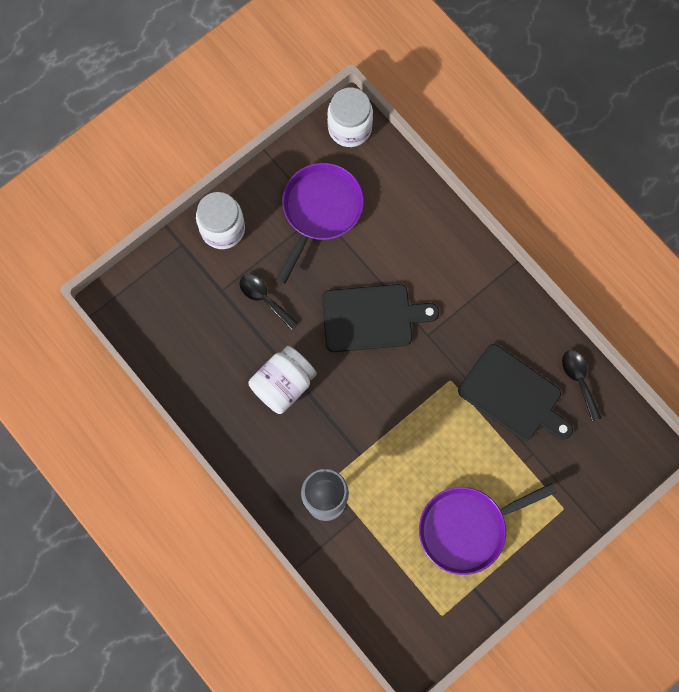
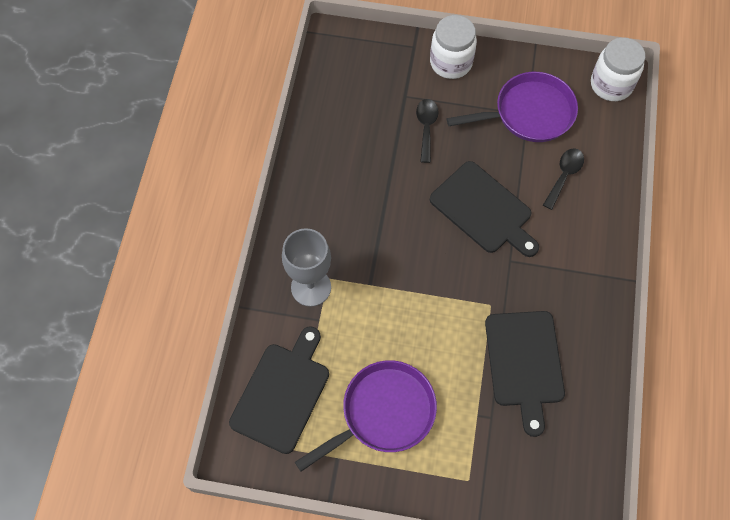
camera: 50 degrees right, 10 degrees down
white jar [249,345,317,414] -> none
purple pan [419,483,557,575] -> purple pan turned 120 degrees clockwise [295,360,437,471]
black spoon [562,350,602,422] -> black spoon moved to [543,148,584,210]
none -> black cutting board [229,326,329,454]

